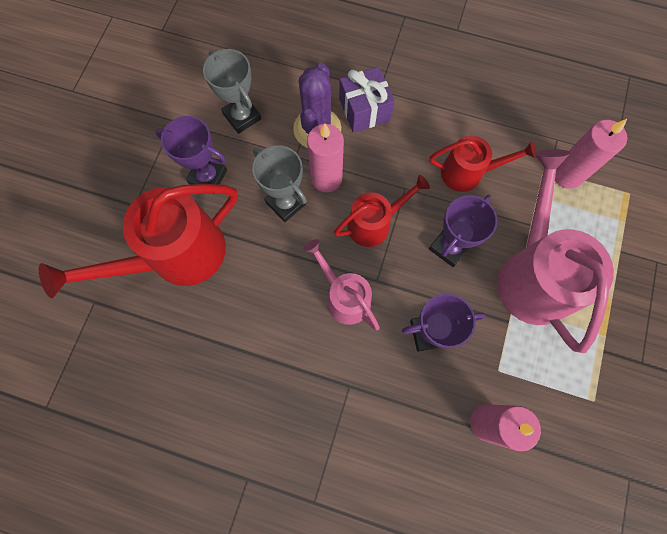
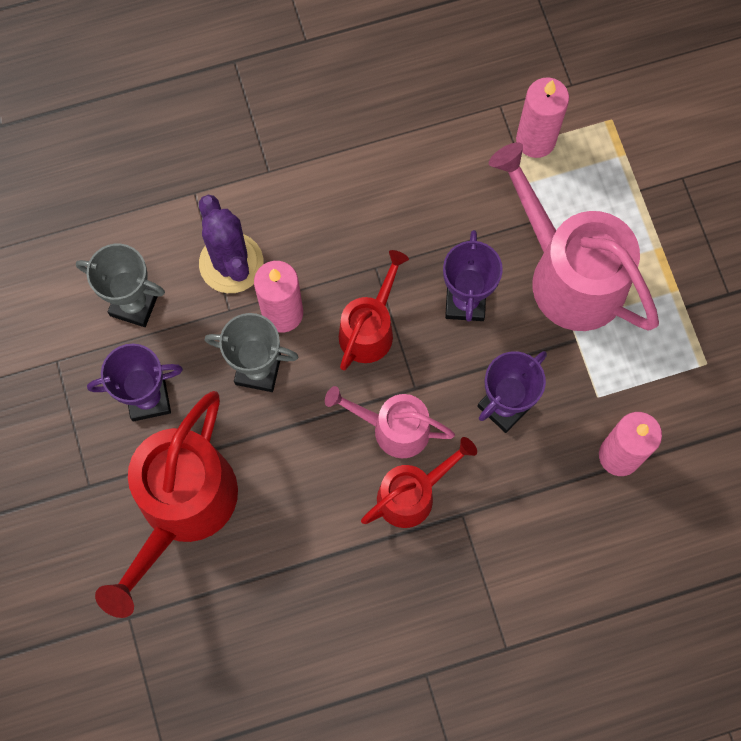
camera: 35 degrees left, 0 degrees up
purple gift [339,67,395,133] -> none
red watering can [430,135,536,192] -> red watering can moved to [361,437,477,528]

